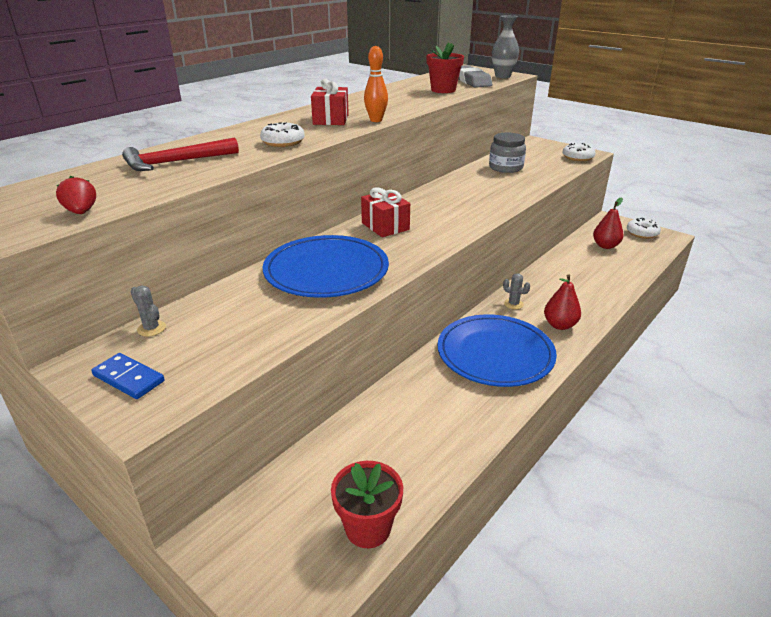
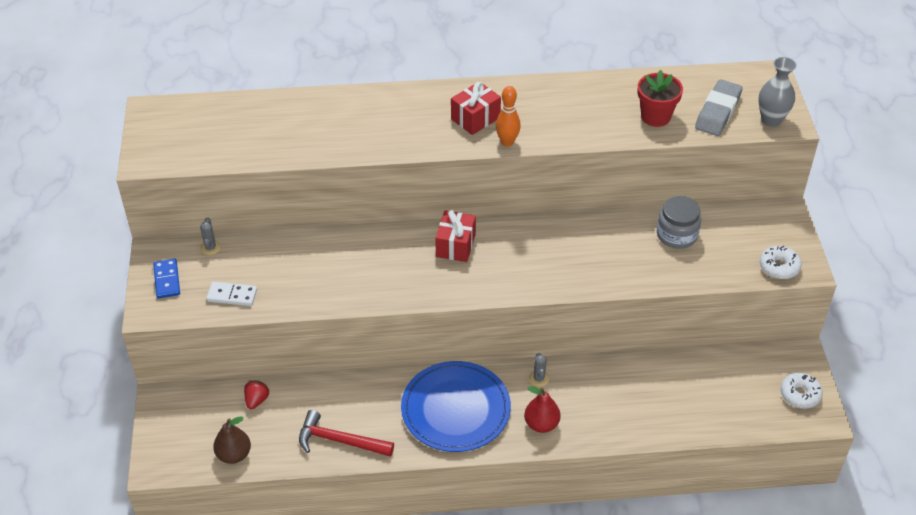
camera: 45 degrees right, 15 degrees up
red strawberry [56,176,96,214] -> red strawberry moved to [244,380,270,410]
red hammer [122,137,239,171] -> red hammer moved to [299,410,394,457]
white donut [260,122,305,147] -> none
blue plate [263,235,389,298] -> none
red flower pot [331,461,403,548] -> brown pear [213,417,251,464]
red pear [593,198,624,249] -> none
none -> white domino [206,282,257,306]

